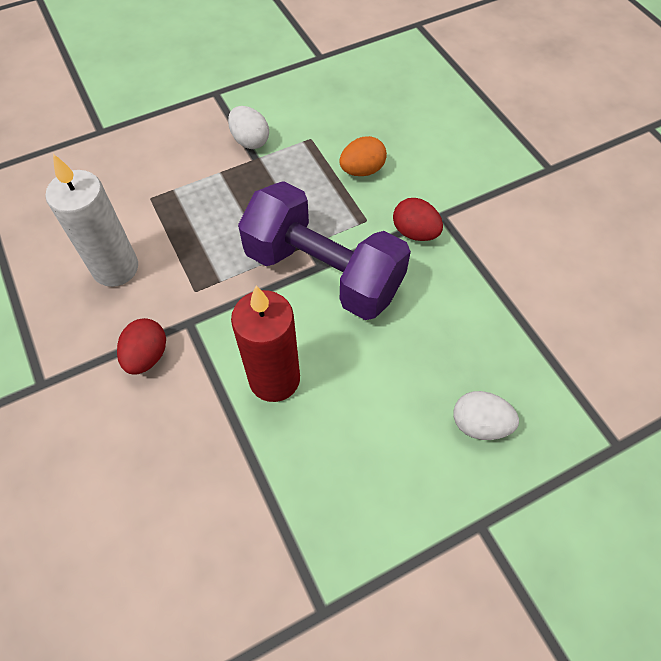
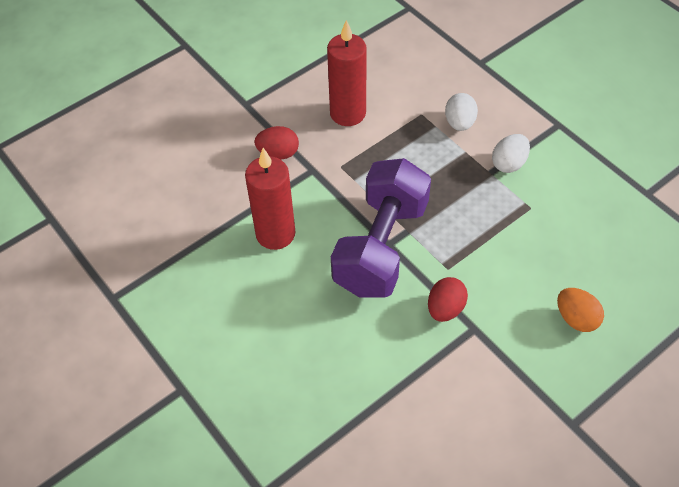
camera: 80 degrees right, 5 degrees down
white candle [46,154,138,287] -> red candle [327,20,367,126]
orange egg [340,136,387,176] -> orange egg moved to [557,288,604,332]
white egg [453,391,519,440] -> white egg moved to [445,93,478,131]

